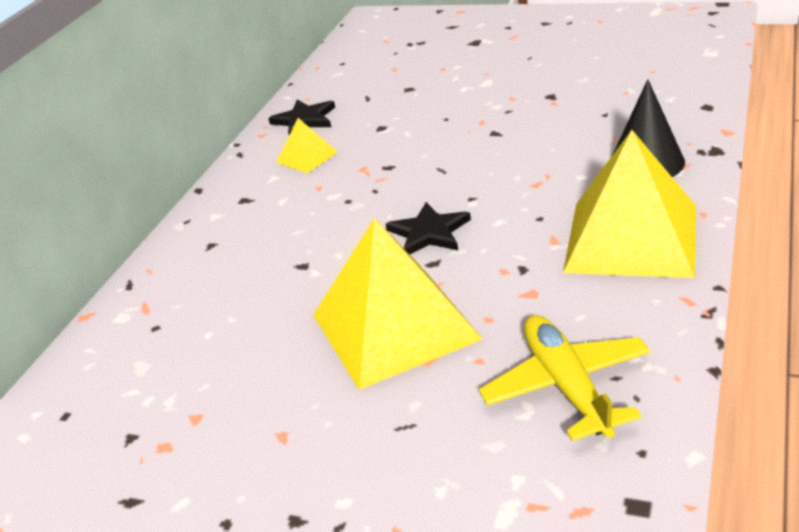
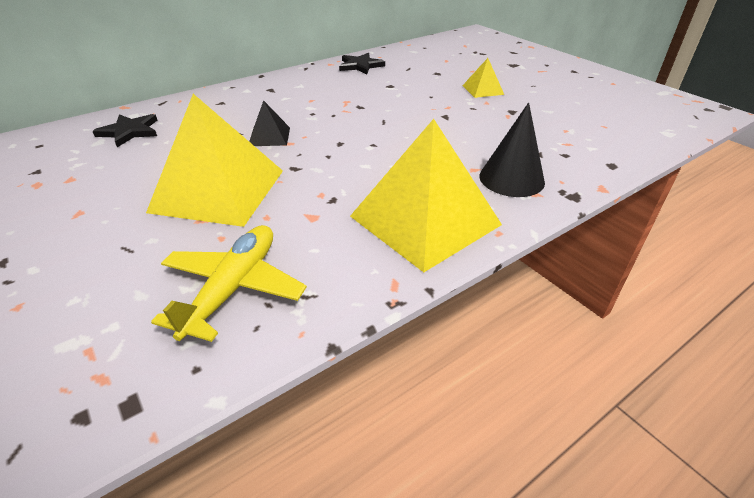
camera: 30 degrees right, 5 degrees up
yellow pyramid [276,118,338,173] -> yellow pyramid moved to [462,58,504,98]
black star [386,202,471,254] -> black star moved to [92,114,157,147]
none -> black pyramid [249,100,290,146]

